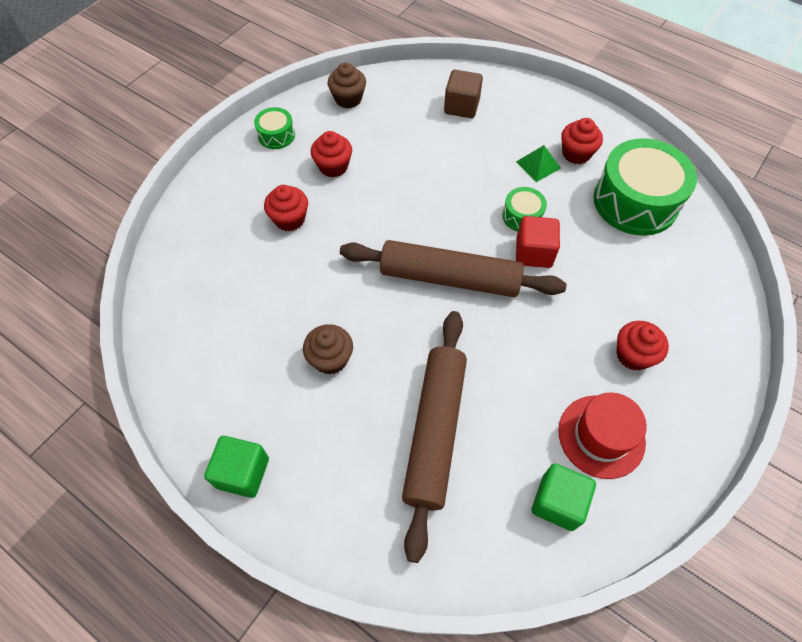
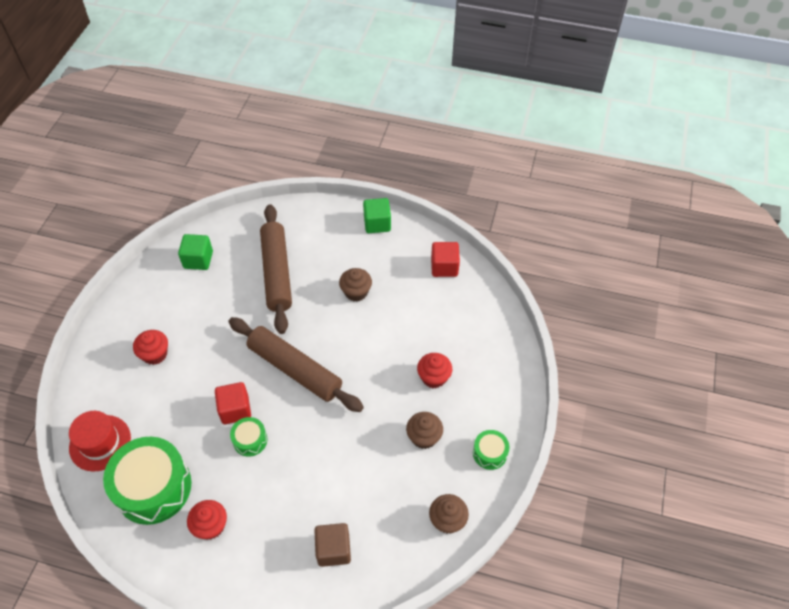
camera: 160 degrees right, 5 degrees down
red cupcake [311,131,352,177] -> brown cupcake [406,412,443,449]
brown rolling pin [340,240,567,297] -> brown rolling pin turned 45 degrees clockwise [228,317,364,412]
green pyramid [516,145,561,182] -> none
red hat [558,392,647,479] -> red hat moved to [69,411,131,471]
none -> red cube [431,242,460,277]

